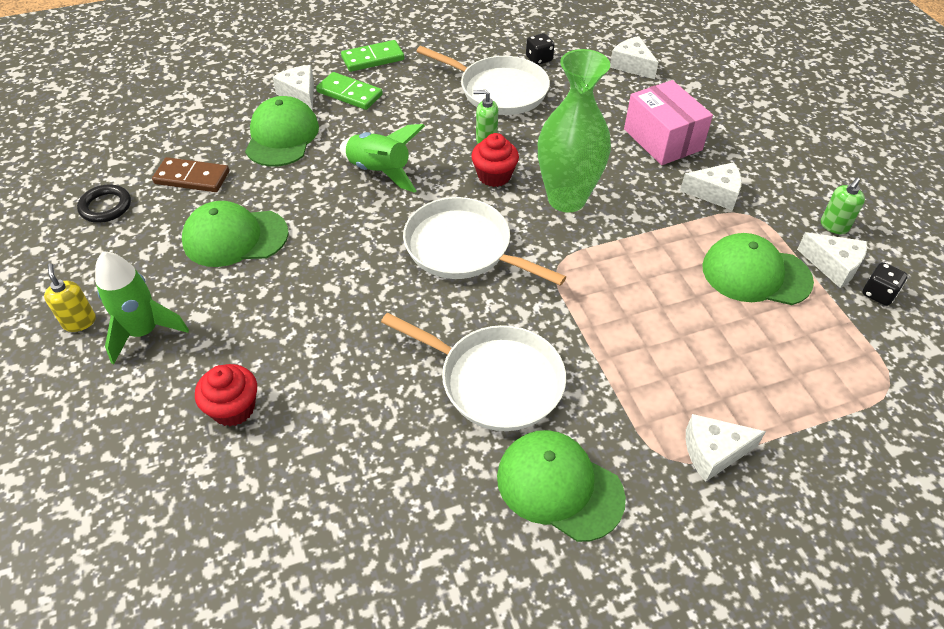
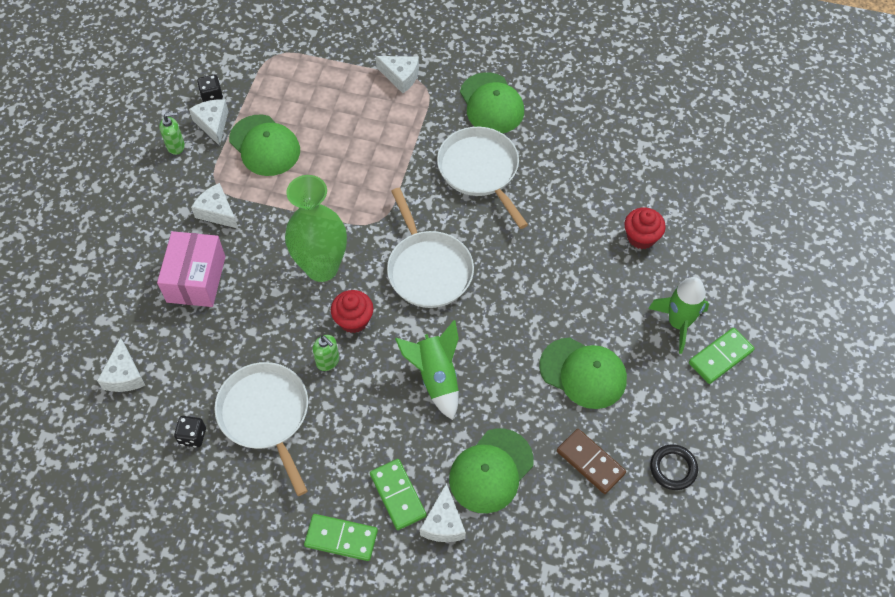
camera: 145 degrees left, 10 degrees up
yellow soap dispenser [44,263,96,332] -> green domino [689,328,754,384]

